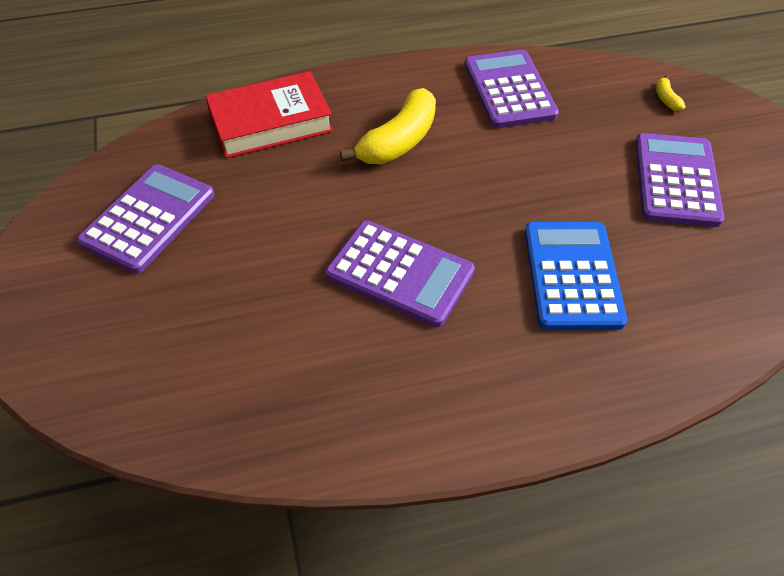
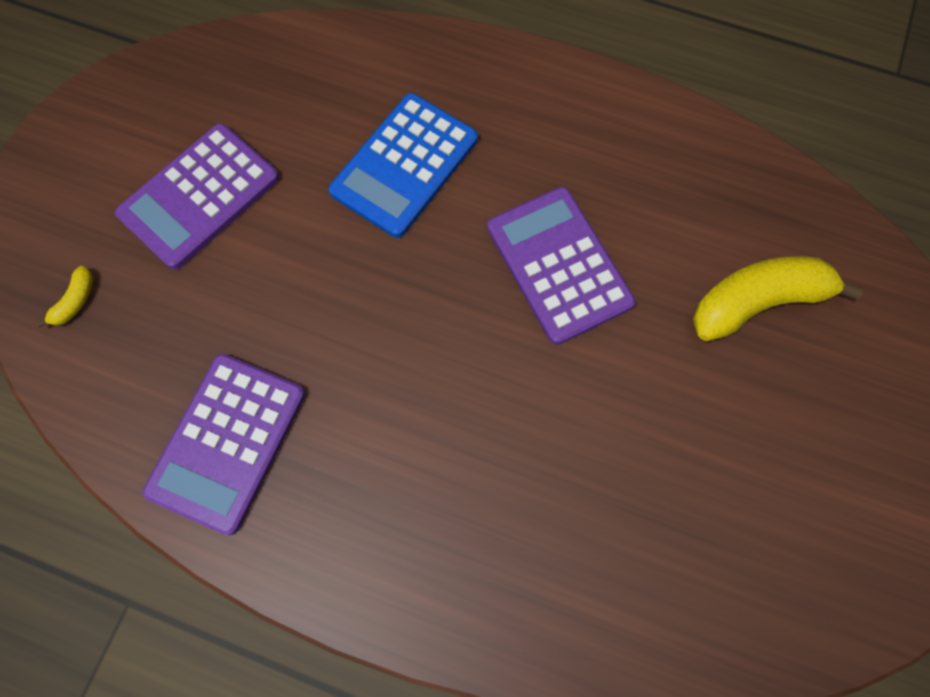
camera: 145 degrees left, 20 degrees up
purple calculator [77,164,214,274] -> none
red book [205,71,333,158] -> none
yellow banana [340,88,436,164] -> yellow banana moved to [693,256,863,341]

